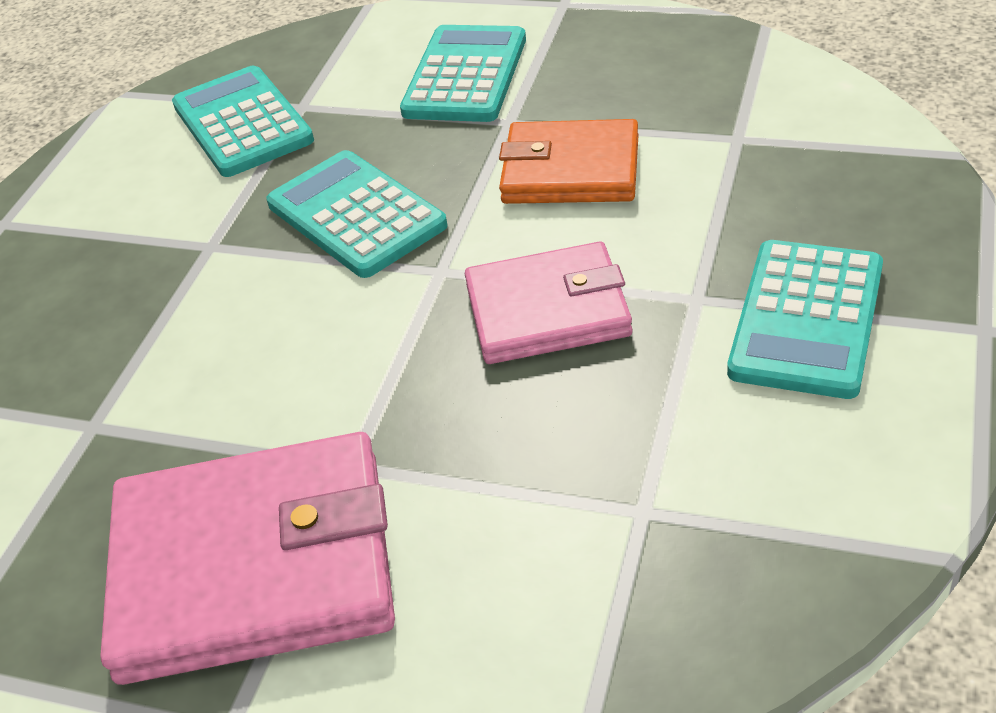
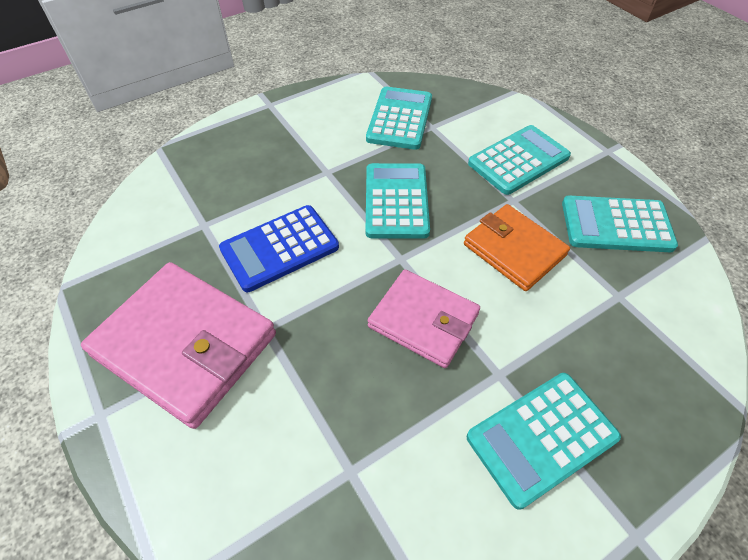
camera: 35 degrees right, 10 degrees up
none -> blue calculator [219,205,339,292]
none -> turquoise calculator [562,196,678,252]

